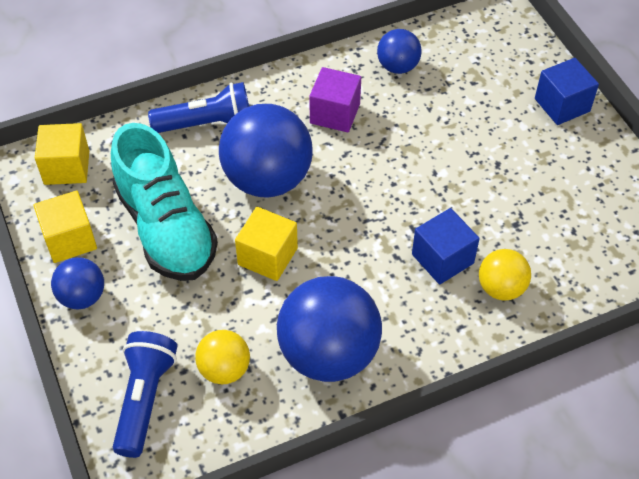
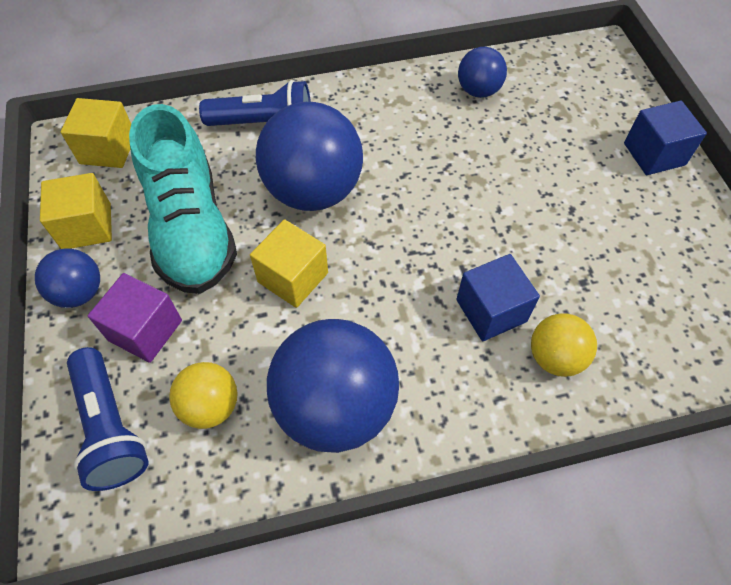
camera: 10 degrees right, 5 degrees up
blue flashlight [113,331,177,458] -> blue flashlight turned 135 degrees clockwise [67,347,148,491]
purple cube [309,67,361,132] -> purple cube moved to [88,273,182,363]

